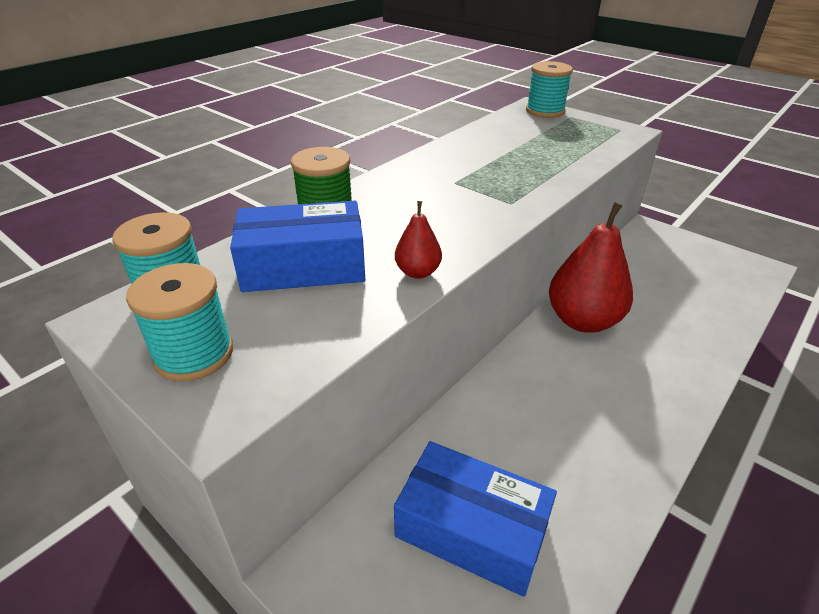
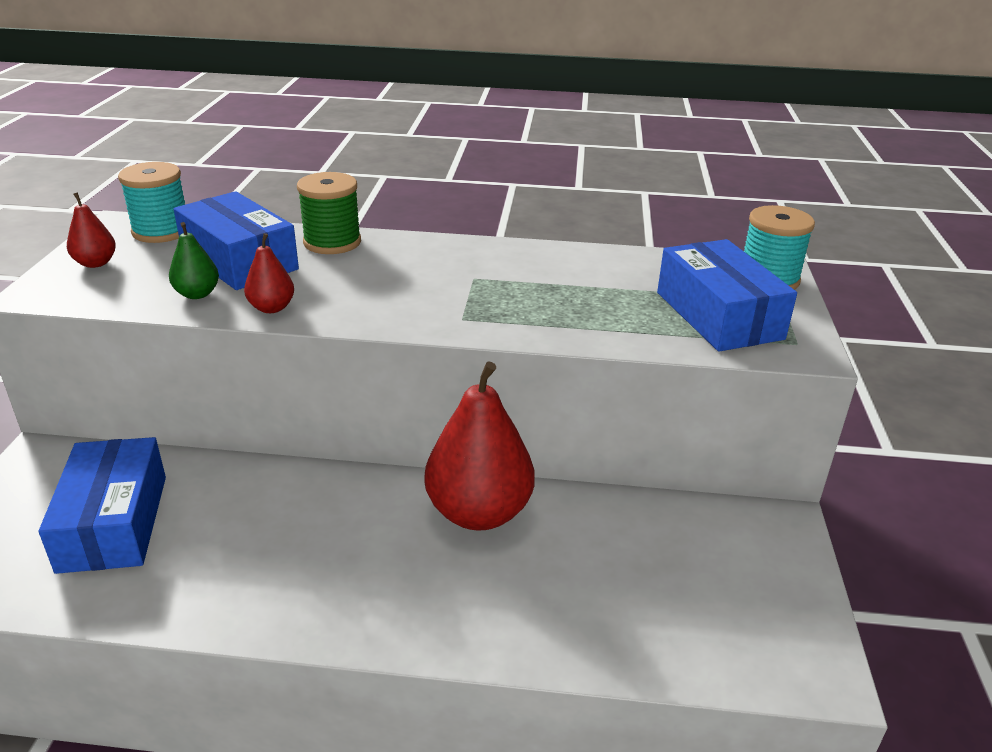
camera: 55 degrees right, 5 degrees down
turquoise spool [126,263,233,382] -> red pear [67,192,116,268]
none -> green pear [169,222,219,299]
none -> blue box [657,239,797,352]

